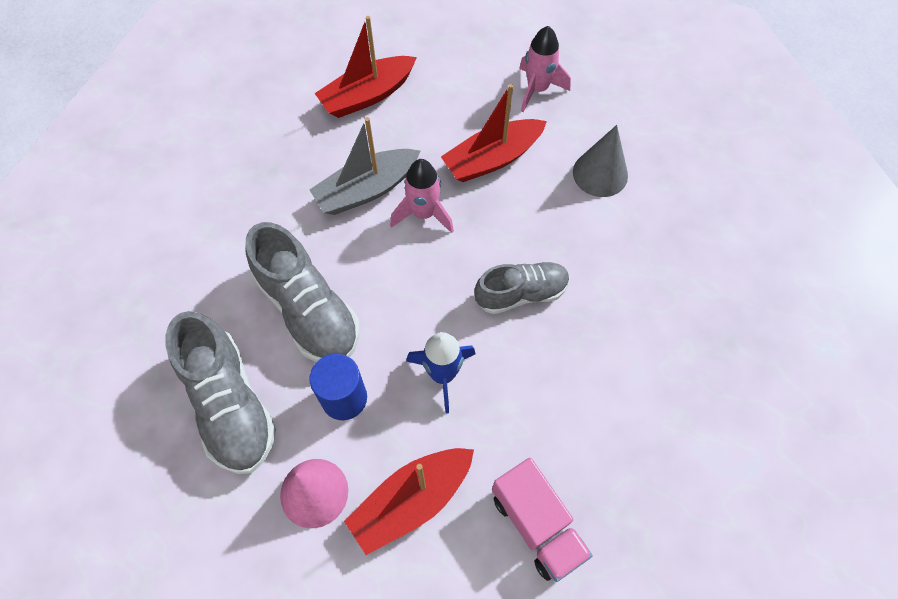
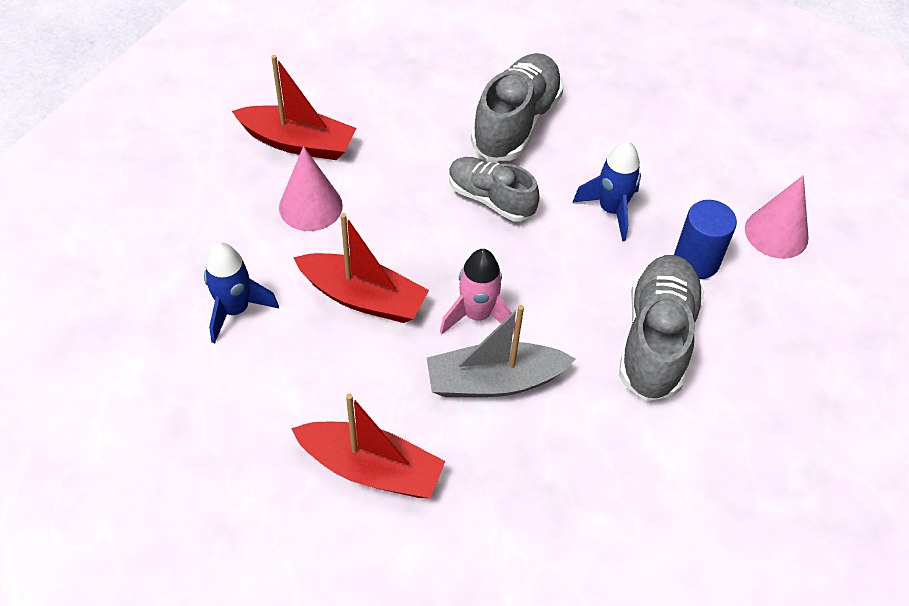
camera: 130 degrees left, 10 degrees down
grey shoe [165,311,276,474] -> grey shoe moved to [471,53,563,161]
grey boat [309,117,420,215] -> grey boat turned 150 degrees clockwise [427,305,576,397]
red boat [344,448,474,555] -> red boat moved to [232,55,356,160]
pink truck [492,458,593,582] -> none
pink rocket [519,26,571,112] -> blue rocket [204,242,279,344]
grey cone [573,125,628,197] -> pink cone [279,146,343,231]

